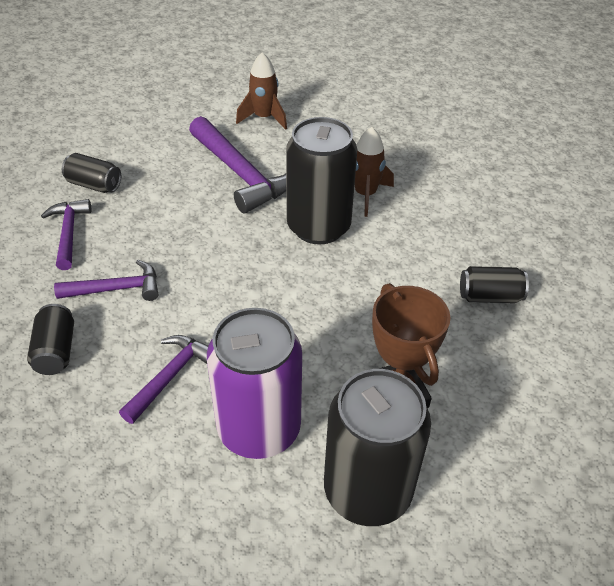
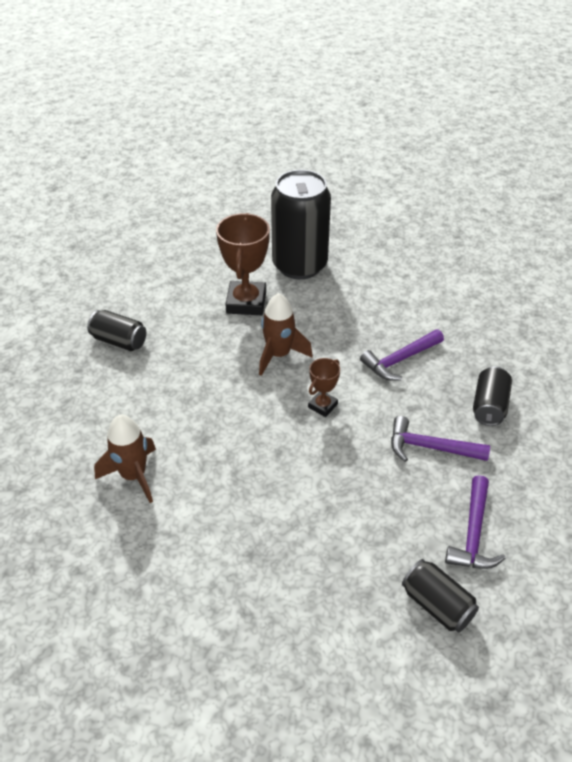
camera: 155 degrees left, 0 degrees up
purple hammer [189,116,286,213] -> none
purple can [207,308,302,459] -> none
brown rocket [236,52,287,130] -> brown rocket moved to [259,293,313,376]
black can [286,117,357,245] -> none
none -> brown trophy [308,358,340,417]

